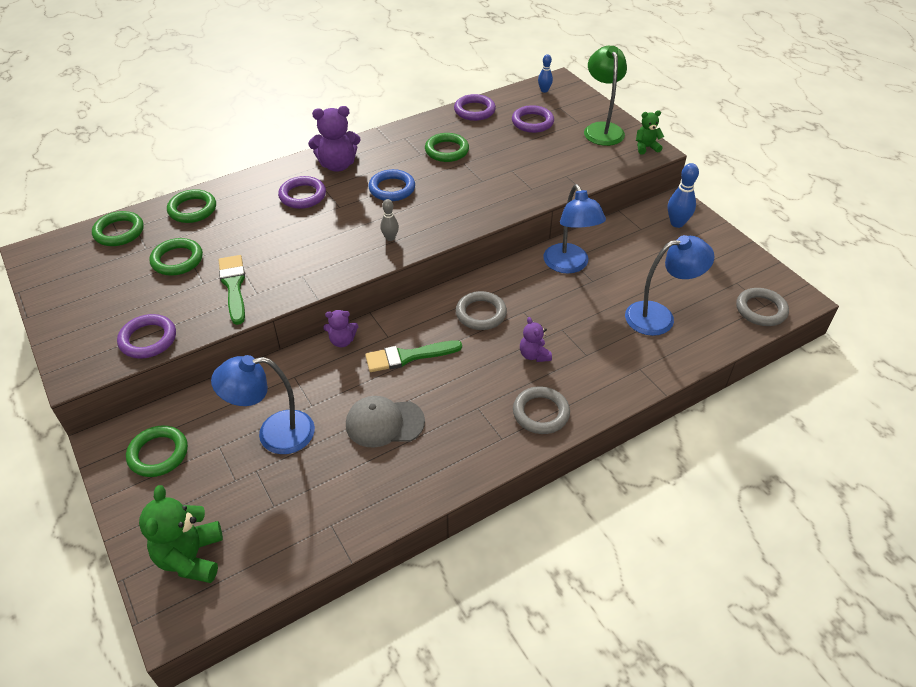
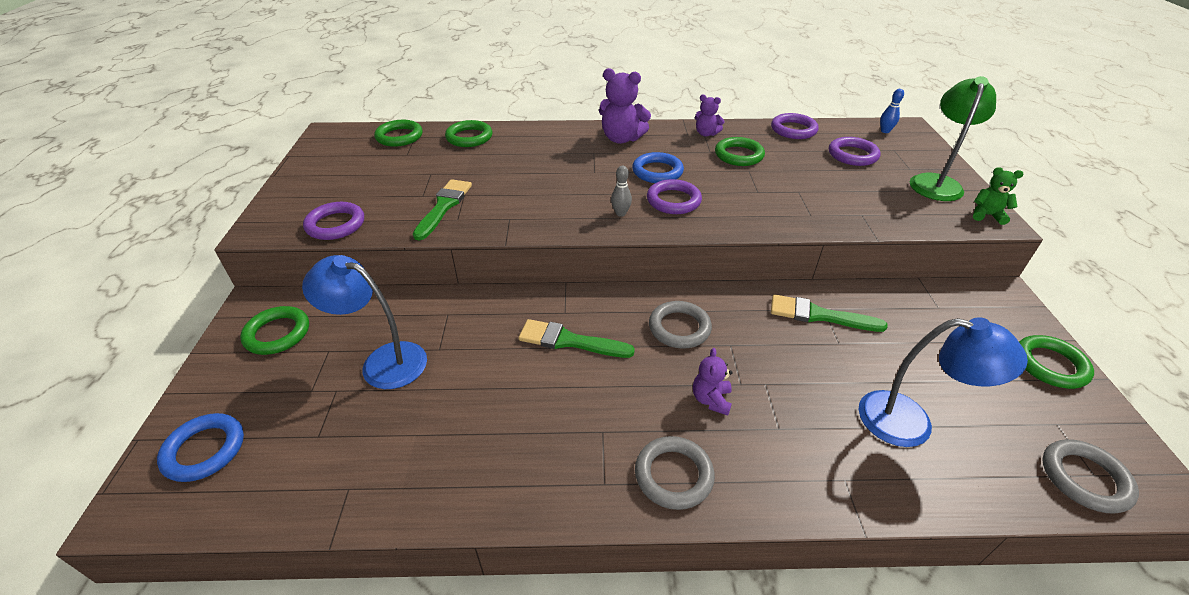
camera: 30 degrees right, 5 degrees down
green teddy bear [139,485,223,583] -> blue ring [157,413,244,482]
green ring [149,238,203,276] -> green ring moved to [1019,335,1094,389]
purple ring [278,176,326,209] -> purple ring moved to [647,179,702,214]
purple teddy bear [323,310,358,347] -> purple teddy bear moved to [695,94,725,137]
grey cap [346,396,425,448] -> none
blue lamp [543,184,606,274] -> green brush [771,294,888,332]
blue bowling pin [668,163,699,228] -> none

